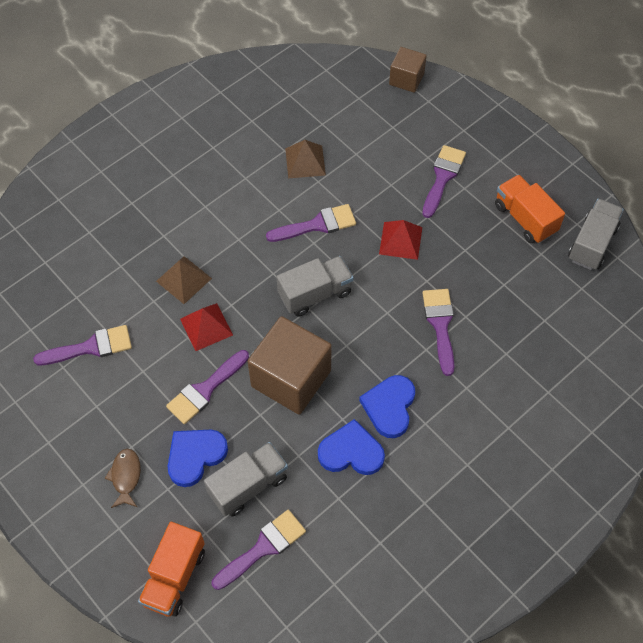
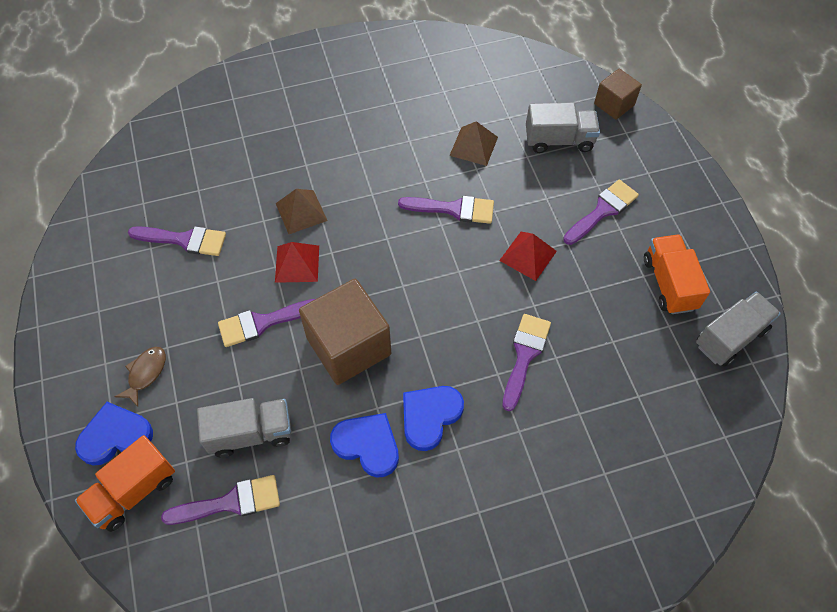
camera: 25 degrees right, 0 degrees up
blue heart [167,430,228,487] -> blue heart moved to [75,402,153,466]
grey truck [277,256,354,317] -> grey truck moved to [526,103,600,153]

